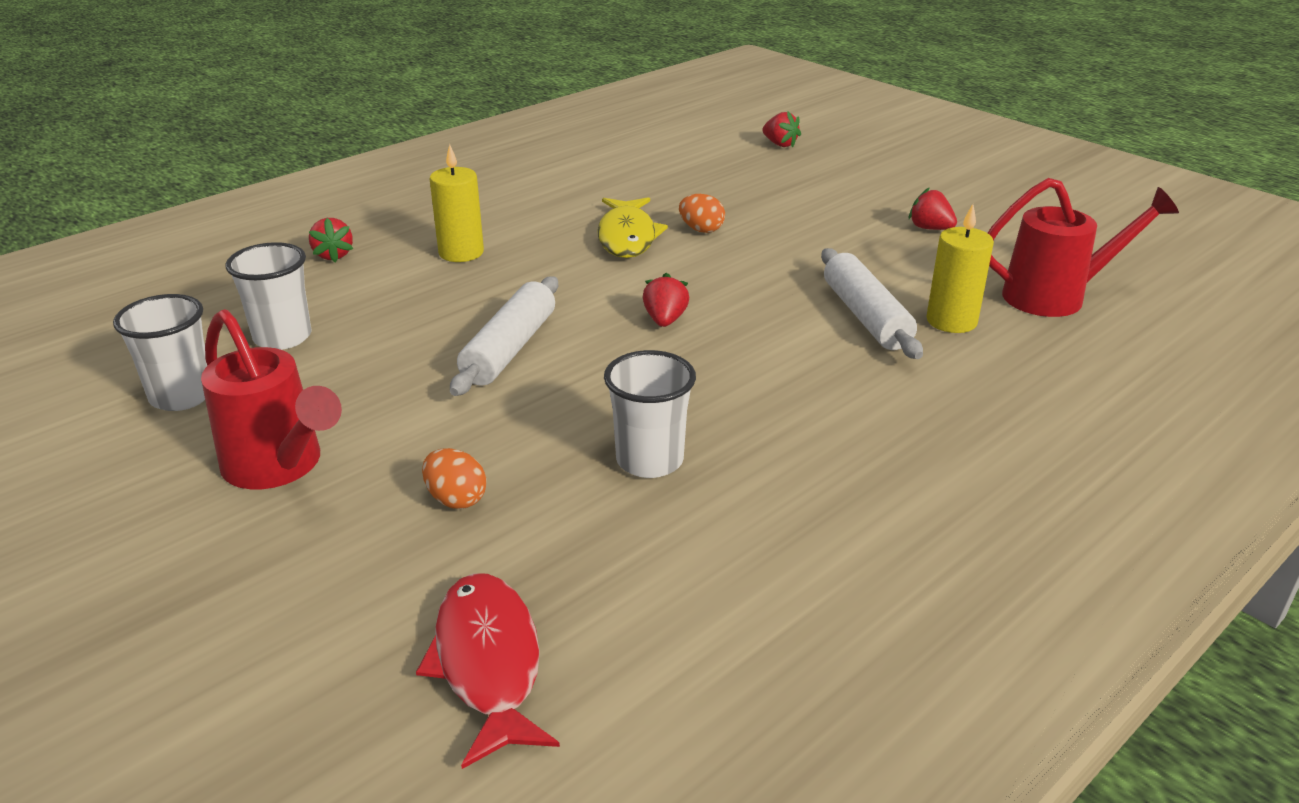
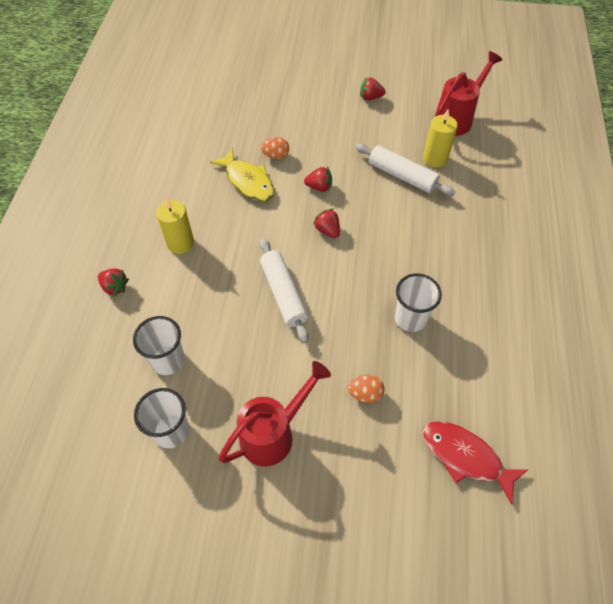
camera: 40 degrees left, 25 degrees up
red watering can [201,309,342,489] -> red watering can turned 45 degrees counterclockwise [219,361,331,467]
red strawberry [762,112,801,148] -> red strawberry moved to [304,167,332,192]

